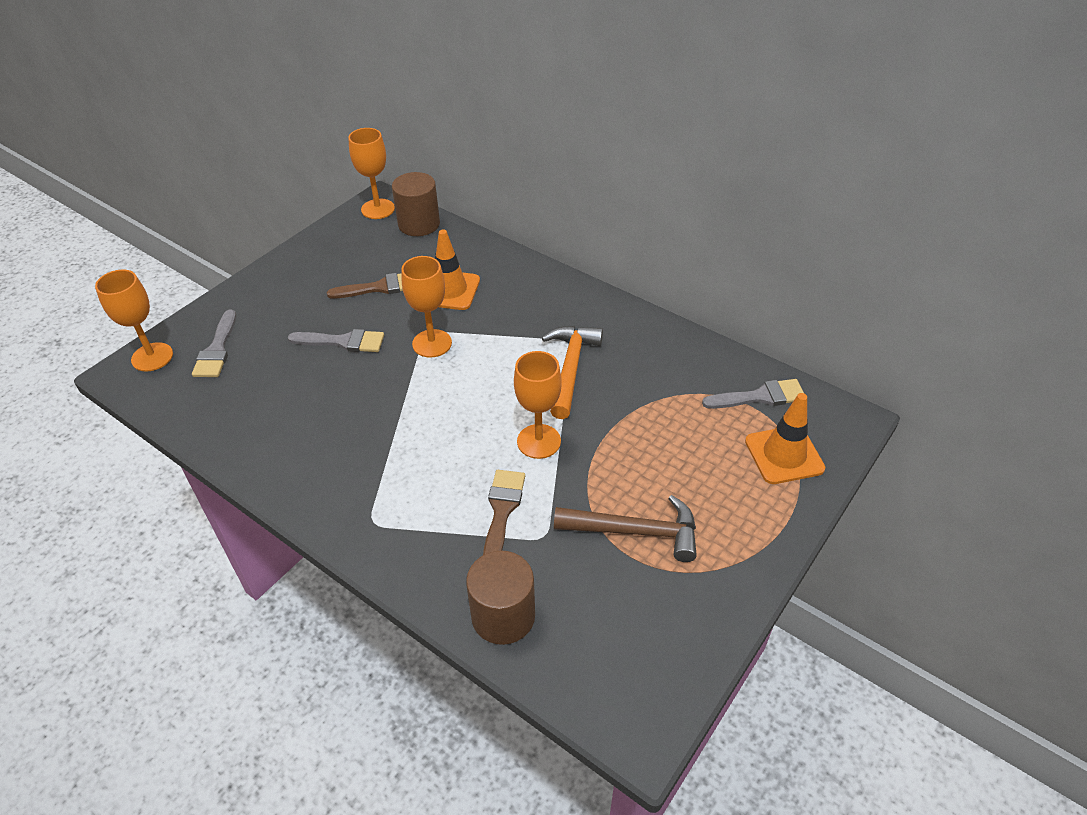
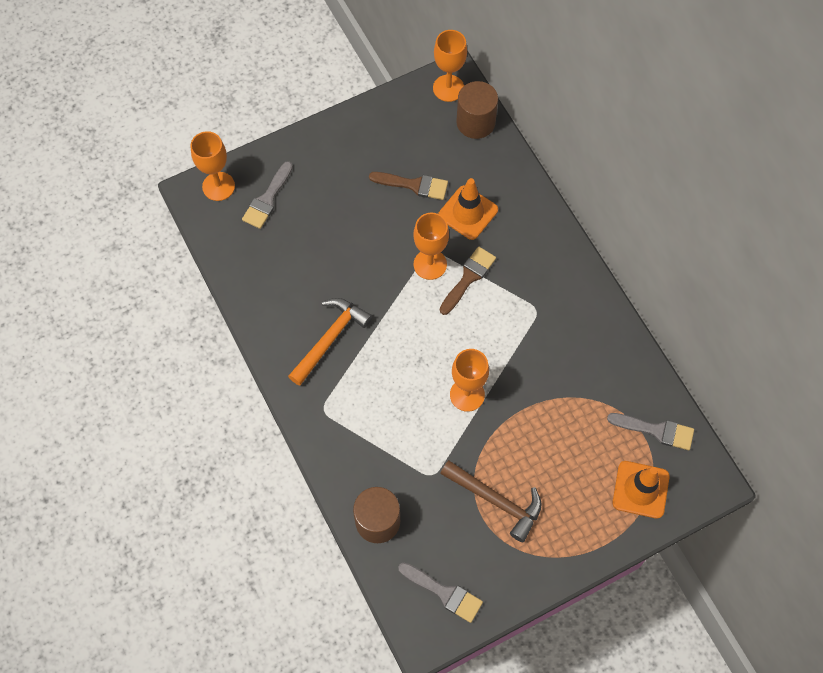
camera: 25 degrees right, 20 degrees up
grey brush [288,329,384,352] -> grey brush moved to [398,563,483,623]
brown brush [483,470,525,555] -> brown brush moved to [440,246,496,315]
orange hammer [542,326,603,419] -> orange hammer moved to [288,298,372,386]

